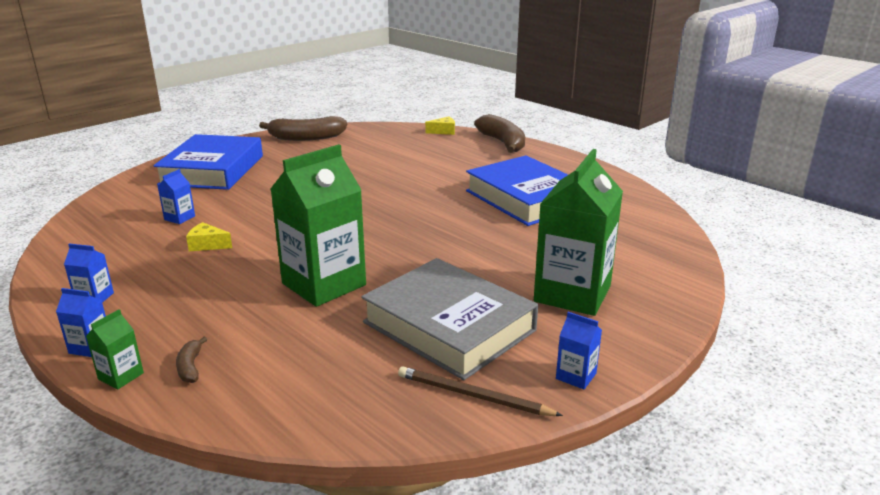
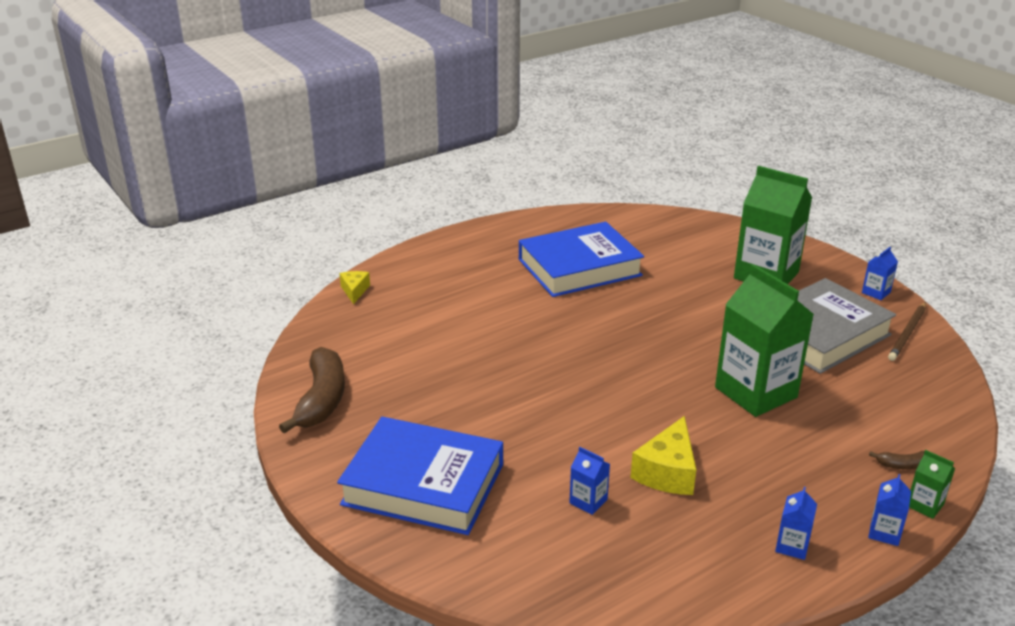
camera: 80 degrees left, 5 degrees up
yellow cheese [186,222,232,251] -> yellow cheese [630,416,696,495], size x1.69
brown banana [474,114,525,153] -> none

